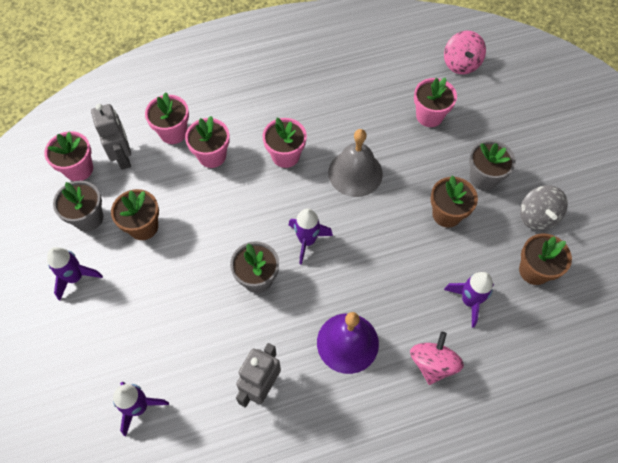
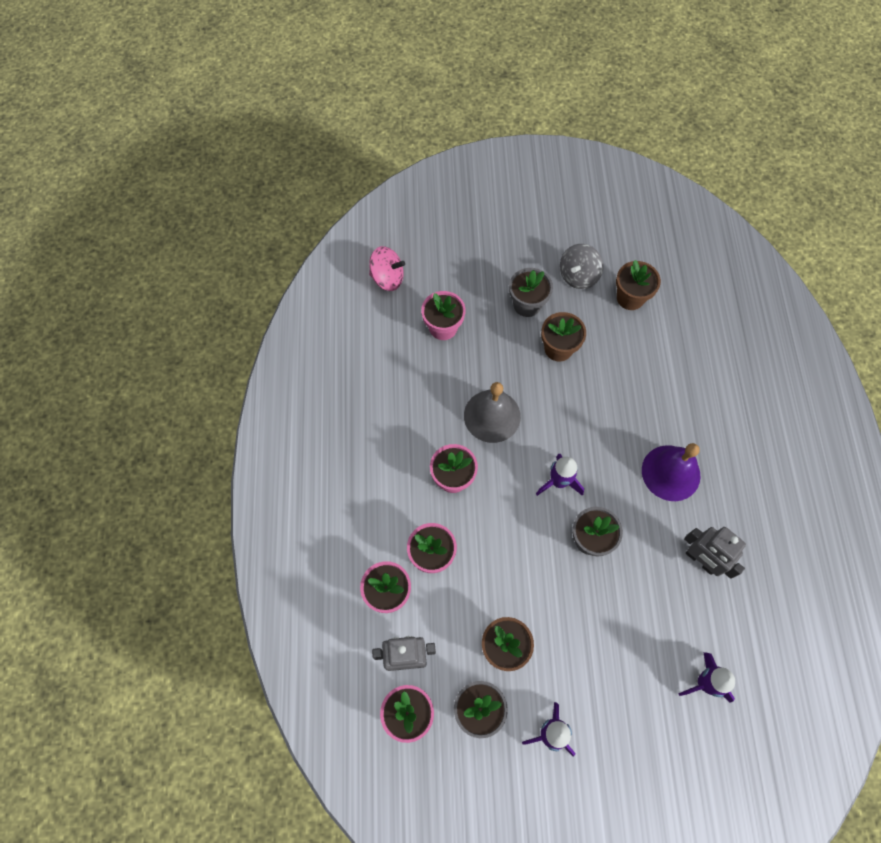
camera: 75 degrees left, 5 degrees up
pink spinning top [410,332,464,385] -> none
purple rocket [444,272,494,328] -> none
grey spinning top [520,185,568,231] -> grey spinning top turned 120 degrees clockwise [560,244,603,289]

